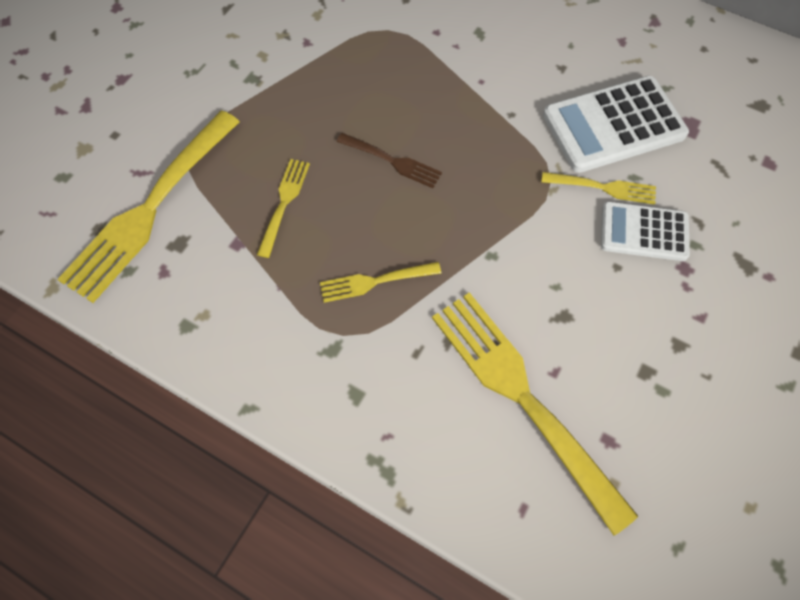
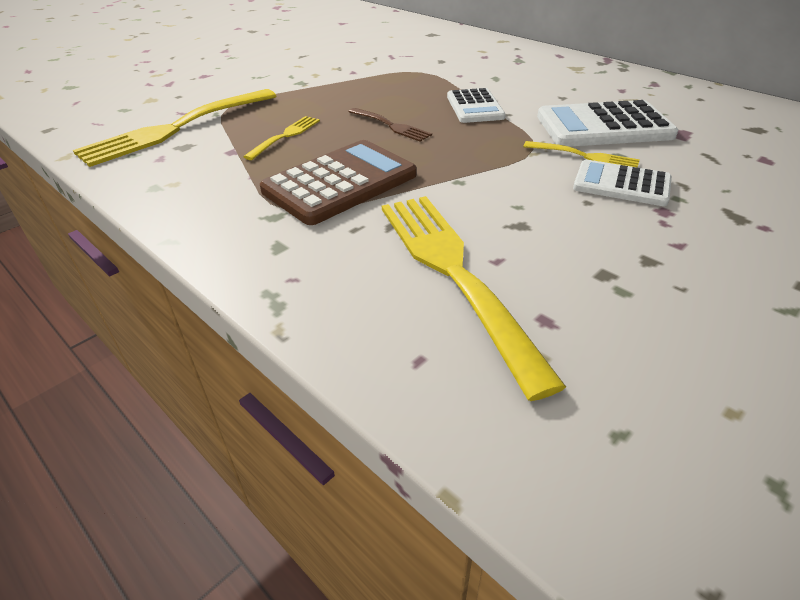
camera: 15 degrees right, 25 degrees down
yellow fork [320,262,441,303] -> brown calculator [260,140,417,225]
none -> white calculator [447,88,506,123]

